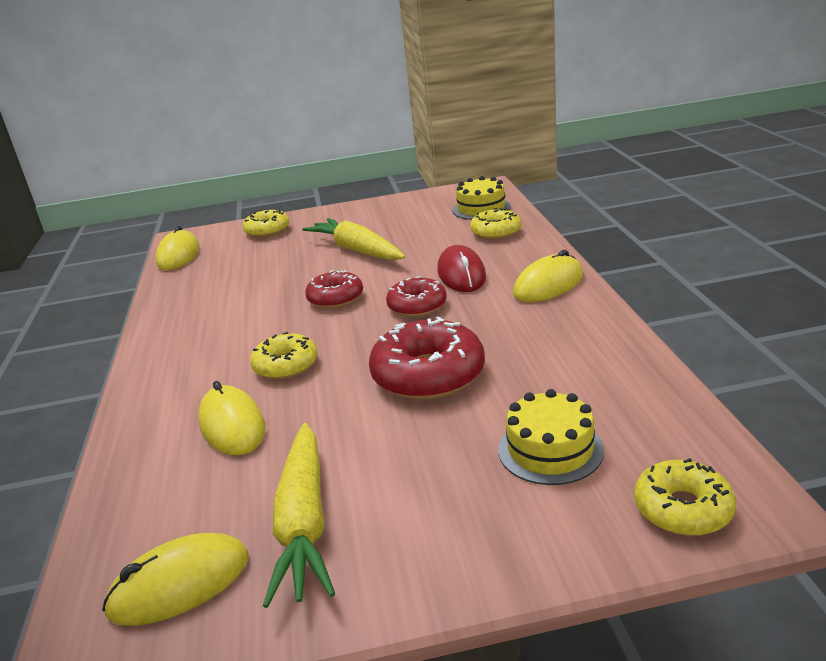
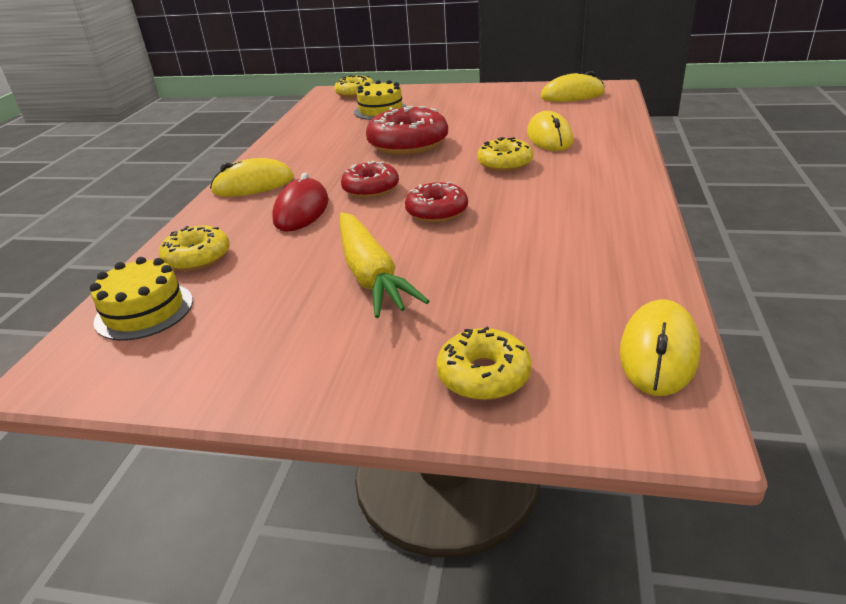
camera: 160 degrees left, 5 degrees up
yellow carrot [263,423,335,608] -> none

